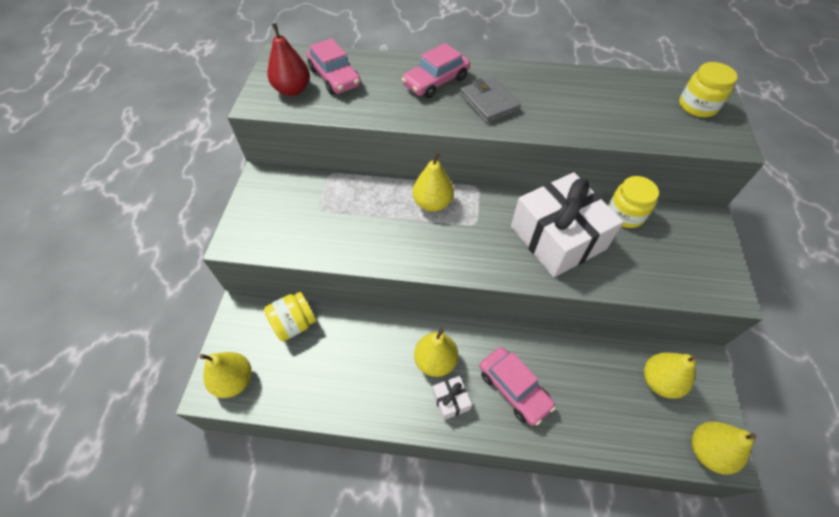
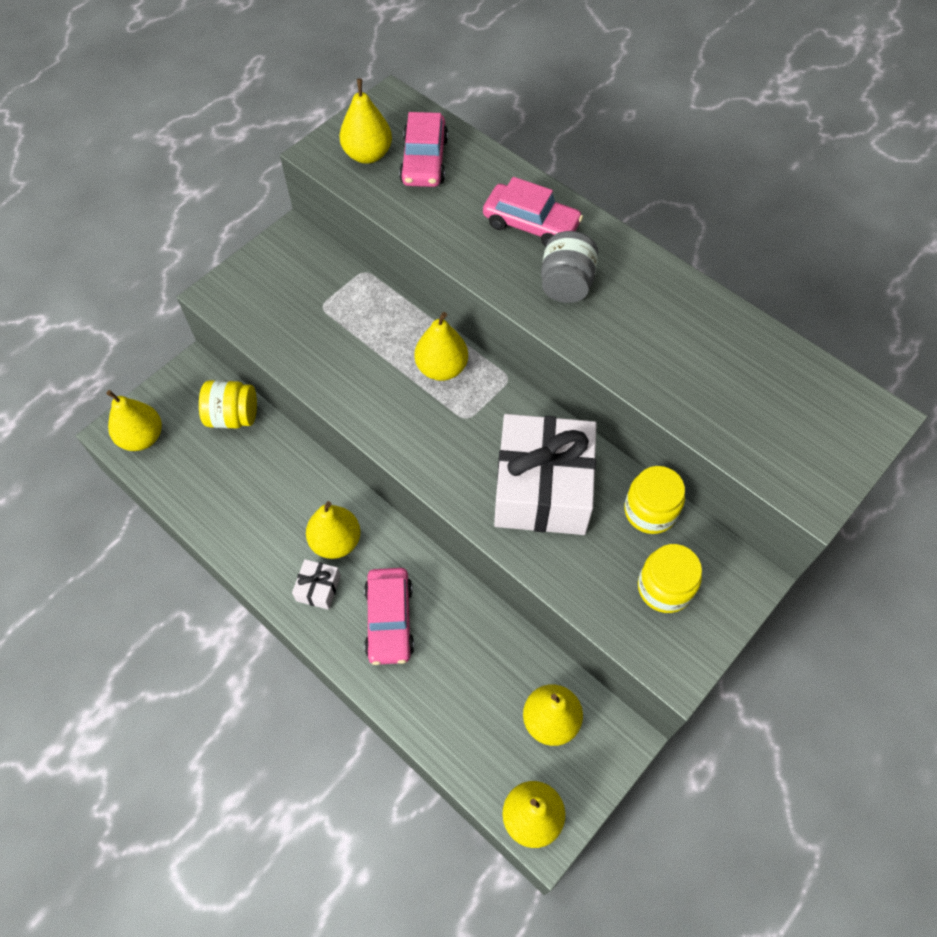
camera: 35 degrees right, 5 degrees up
red pear [267,23,310,96] -> yellow pear [340,79,392,164]
pink car [402,43,470,98] -> pink car turned 150 degrees counterclockwise [483,177,583,247]
grey wallet [460,77,521,124] -> grey jar [541,231,598,303]
yellow jar [679,62,737,117] -> yellow jar moved to [638,544,702,613]

